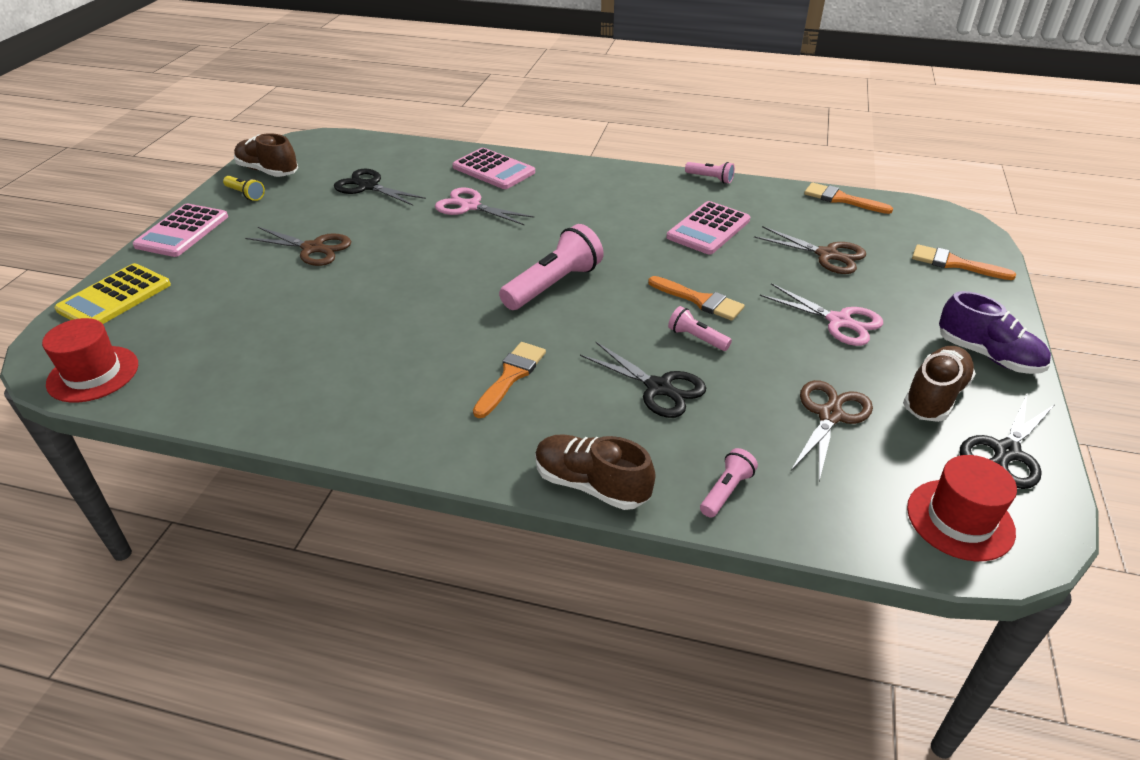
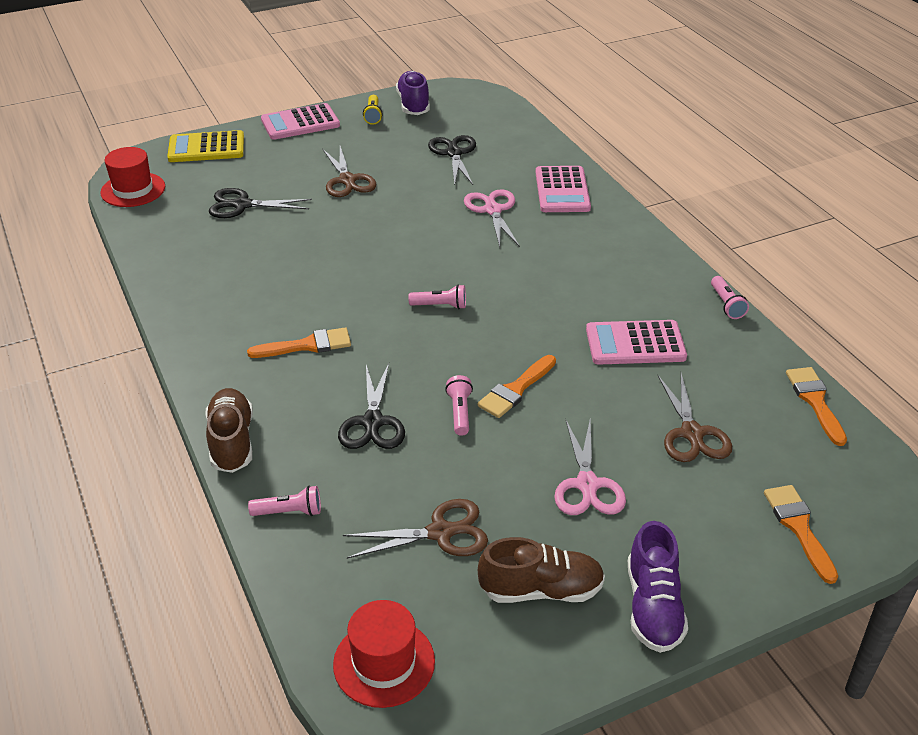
camera: 50 degrees right, 0 degrees up
brown shoe [234,133,298,177] -> purple shoe [396,71,430,115]
pink flashlight [499,224,604,310] -> pink flashlight [408,284,466,309], size x0.51
orange brush [648,276,745,321] -> orange brush turned 45 degrees clockwise [477,355,556,418]
black scissors [960,395,1055,489] -> black scissors moved to [208,188,312,218]

